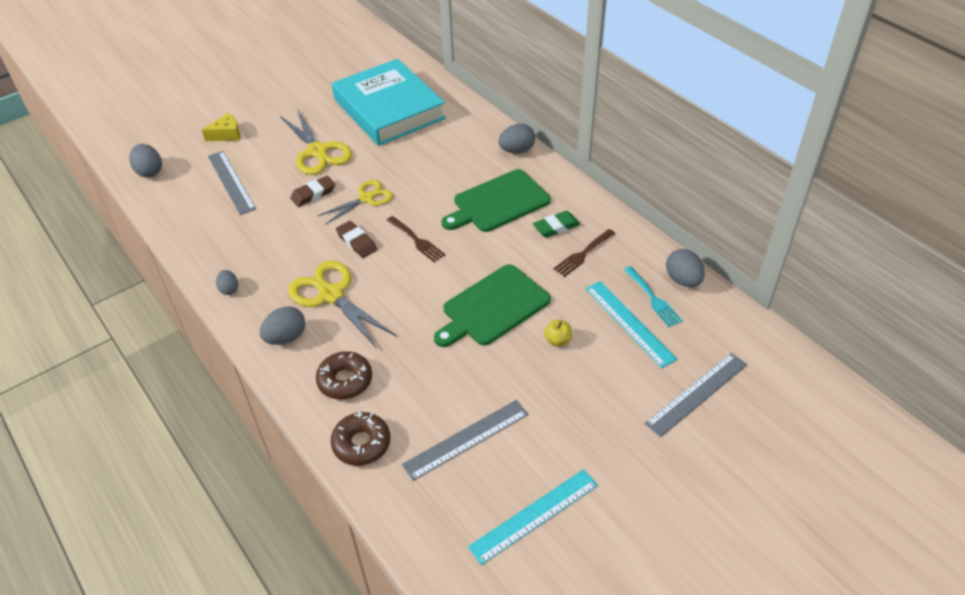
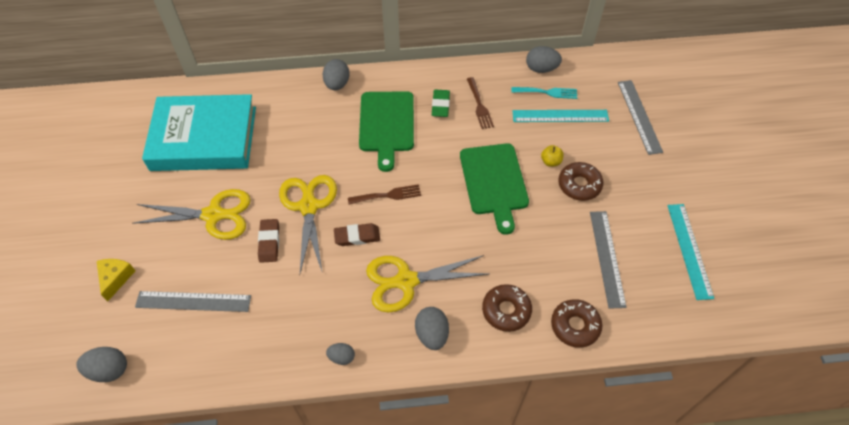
camera: 60 degrees left, 10 degrees up
yellow scissors [318,180,393,225] -> yellow scissors [279,175,337,273], size x1.51
none -> brown donut [558,162,603,201]

